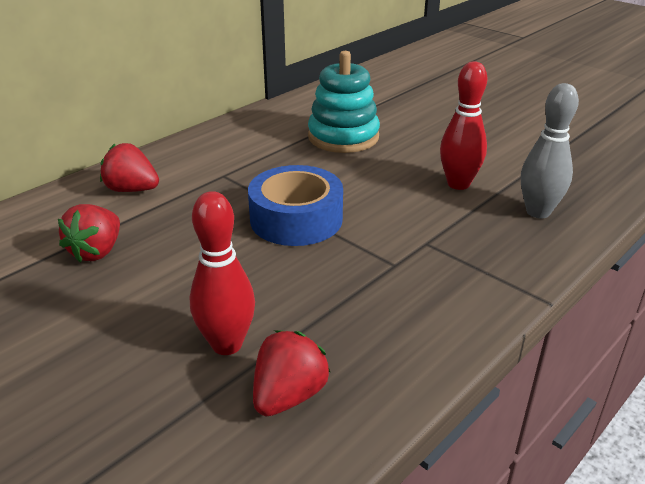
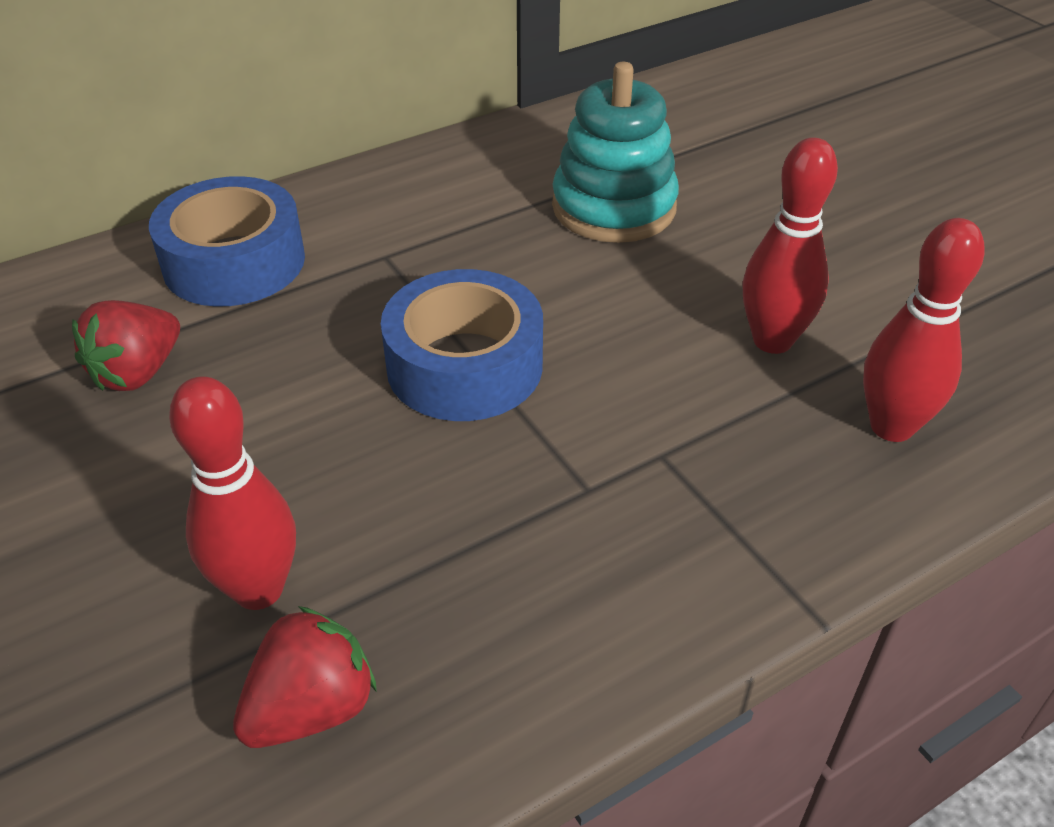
camera: 15 degrees right, 10 degrees up
red strawberry [100,143,159,192] -> blue tape [149,176,305,307]
grey bowling pin [521,83,579,218] -> red bowling pin [863,218,985,442]

